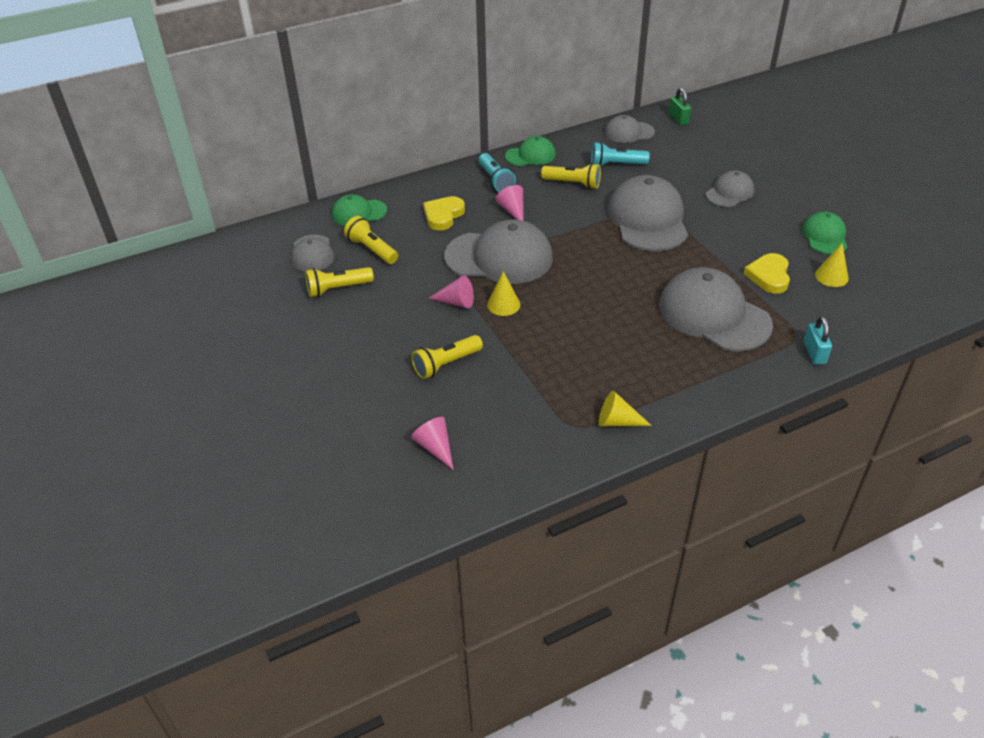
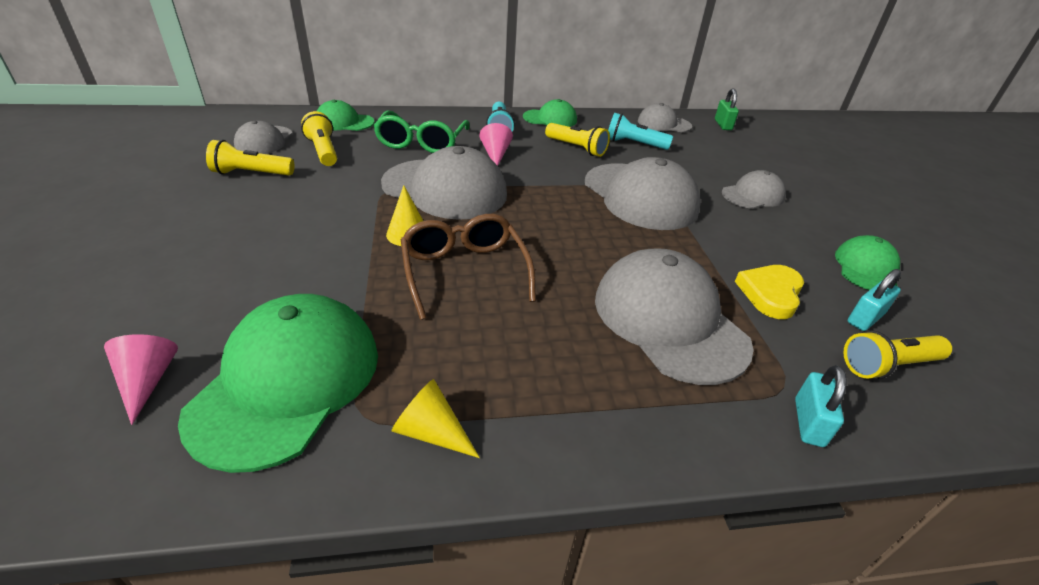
camera: 15 degrees right, 5 degrees down
yellow flashlight [411,335,483,379] -> yellow flashlight moved to [844,330,952,379]
yellow heart [423,196,465,230] -> green glasses [373,110,469,153]
pink cone [428,275,474,309] -> none
grey cap [607,175,688,251] -> grey cap turned 135 degrees clockwise [585,157,701,230]
yellow cone [815,243,849,287] -> turquoise padlock [848,269,901,331]
none -> green cap [178,294,378,473]
none -> brown glasses [401,214,536,320]

